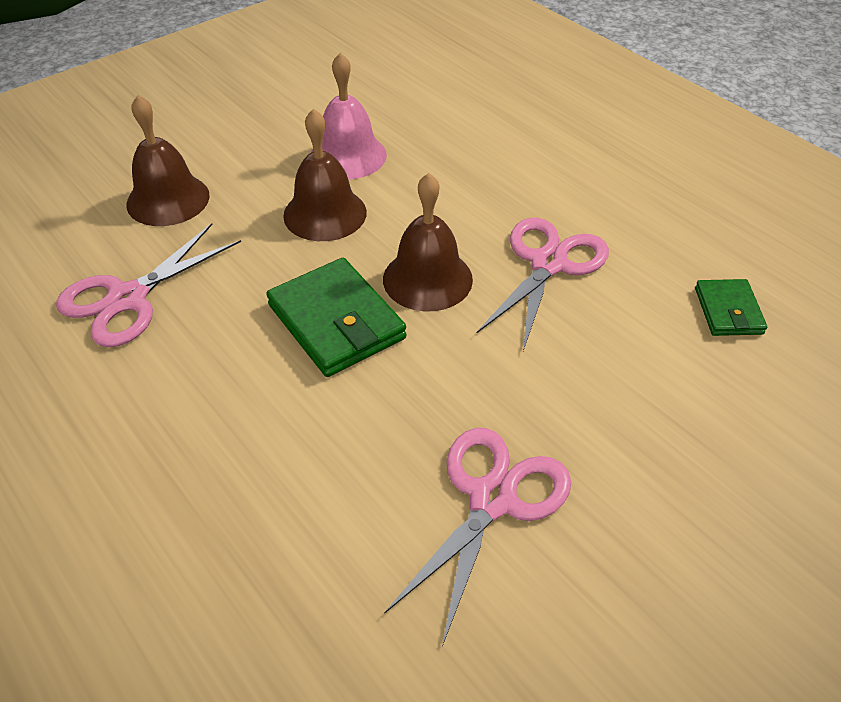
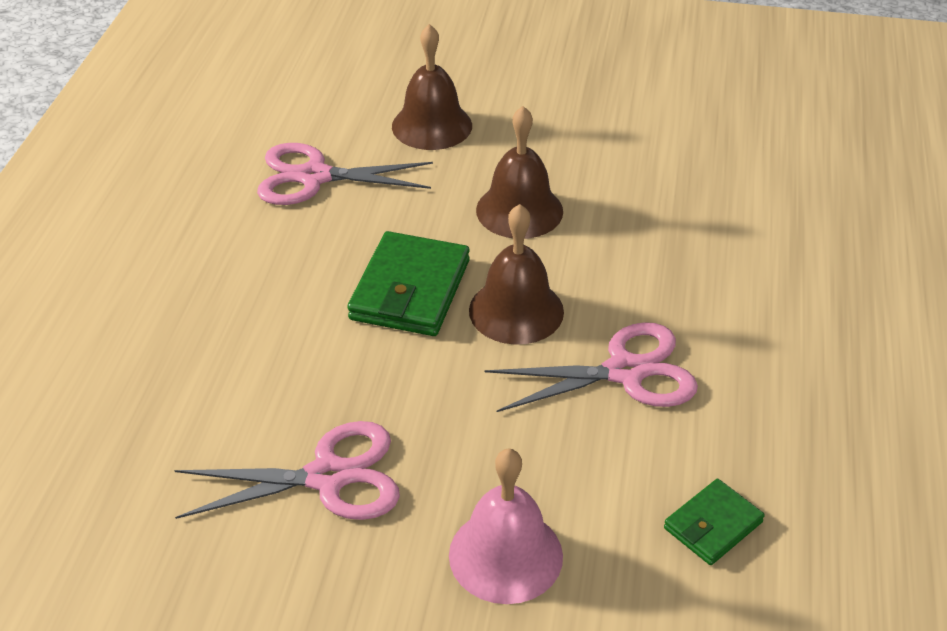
camera: 50 degrees right, 5 degrees down
pink bell [311,53,387,179] -> pink bell moved to [449,448,563,604]

